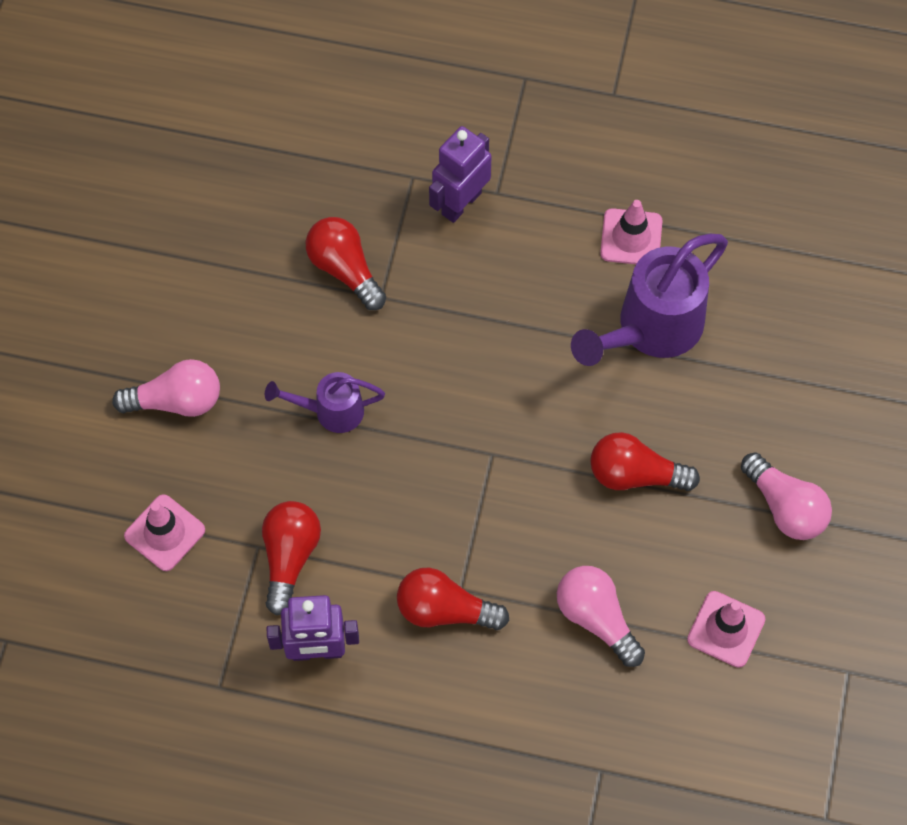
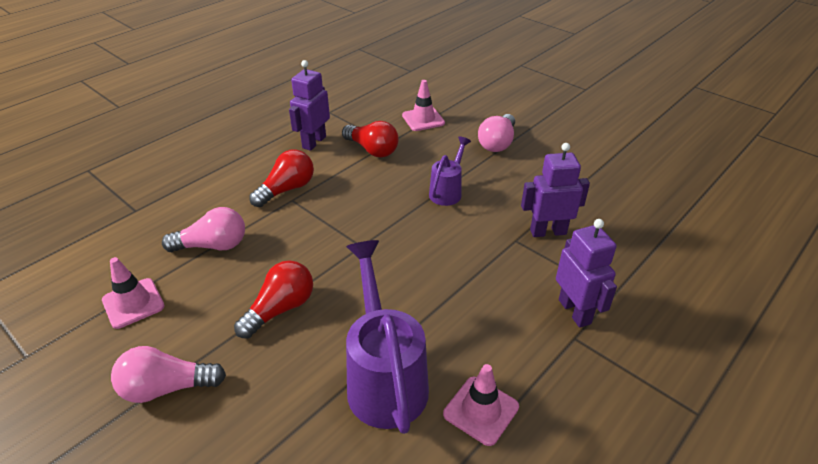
camera: 120 degrees right, 25 degrees down
red light bulb [306,217,386,310] -> purple robot [521,143,590,237]

